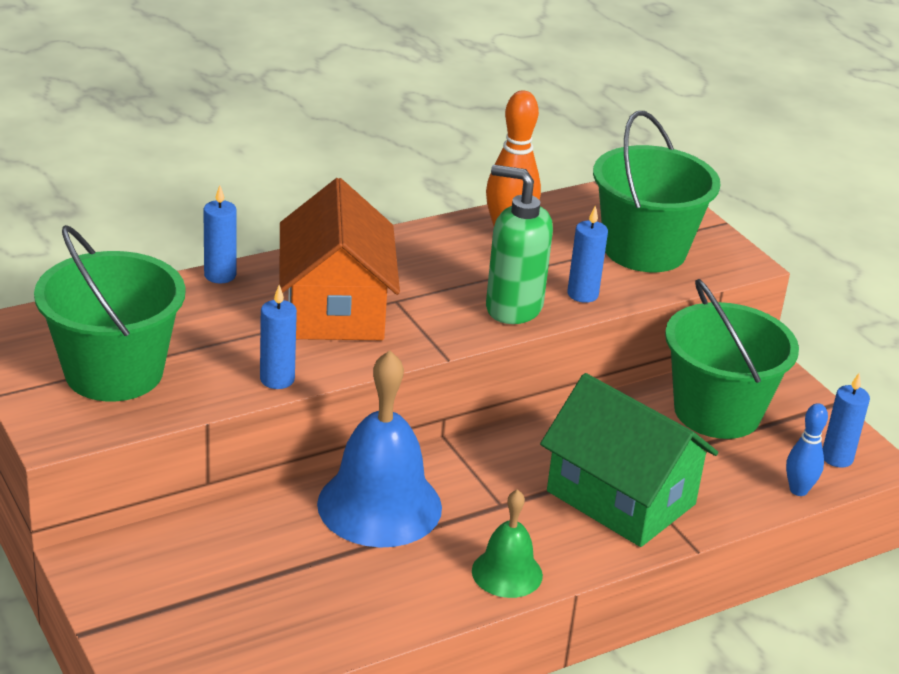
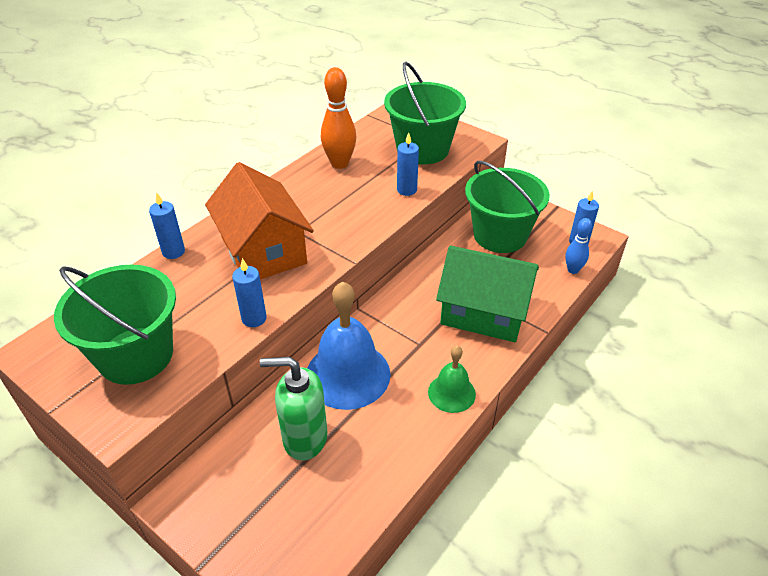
camera: 20 degrees left, 10 degrees up
green soap dispenser [486,165,553,324] -> green soap dispenser moved to [260,357,327,461]

